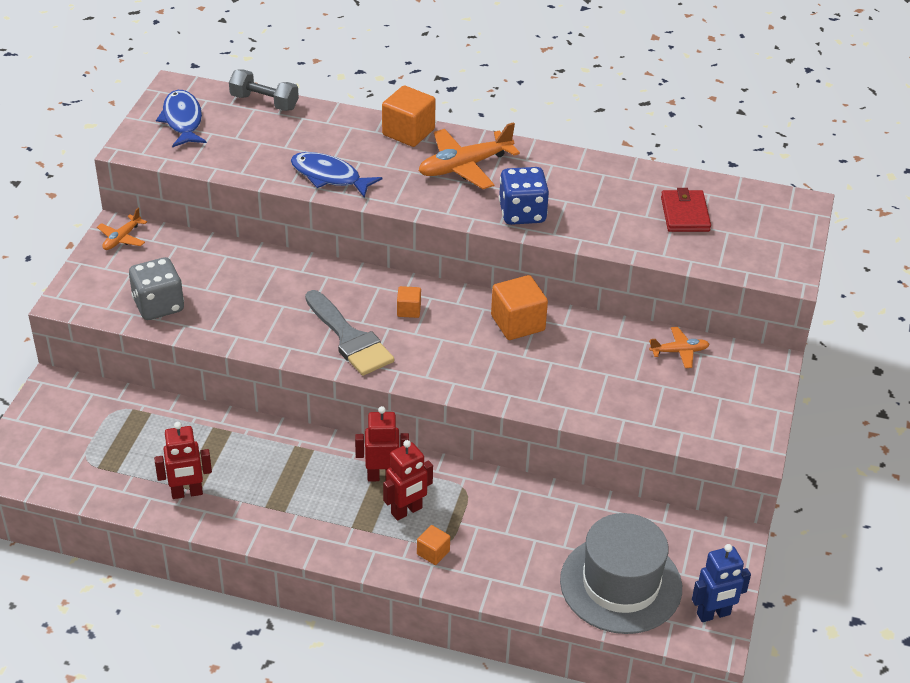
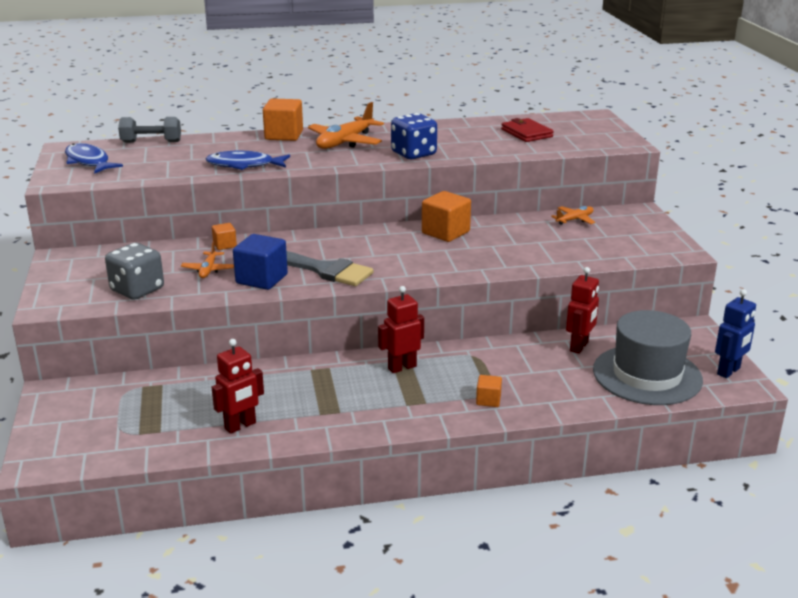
camera: 25 degrees left, 15 degrees down
orange plane [97,208,147,250] -> orange plane moved to [181,241,234,278]
red robot [383,440,433,521] -> red robot moved to [566,267,599,354]
orange cube [397,286,421,318] -> orange cube moved to [212,223,237,250]
none -> blue cube [233,234,288,290]

